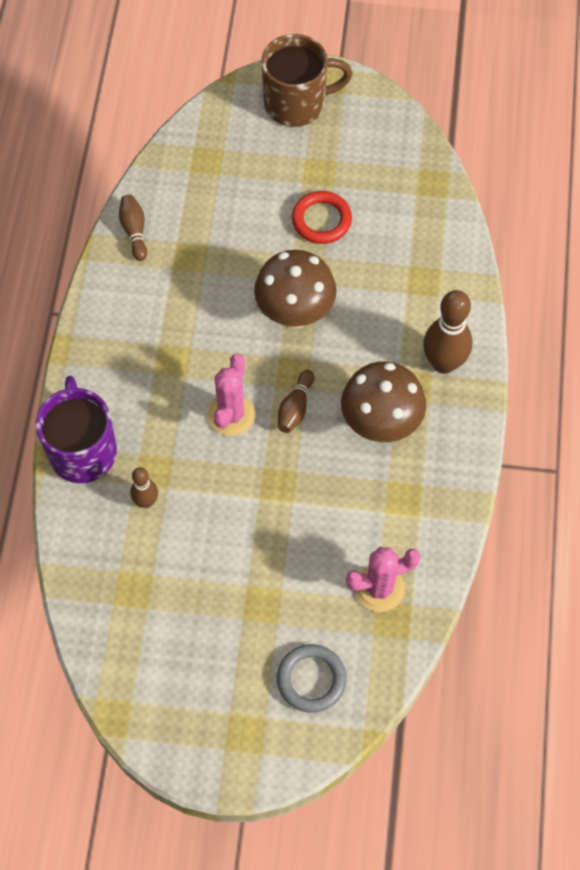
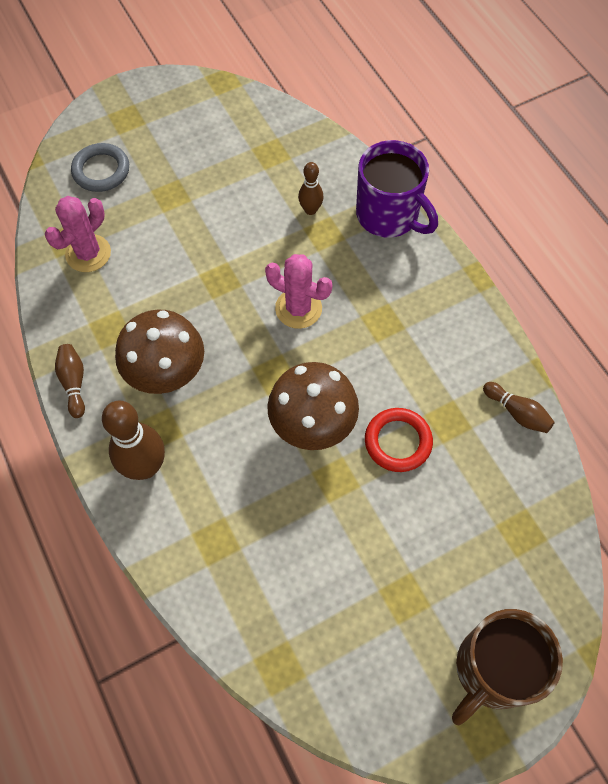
camera: 145 degrees right, 0 degrees up
pink cactus [207,354,255,436] -> pink cactus turned 45 degrees counterclockwise [265,254,332,329]
brown bowling pin [278,370,314,433] -> brown bowling pin moved to [55,344,85,418]
red ring [292,191,352,244] -> red ring moved to [365,408,433,472]

